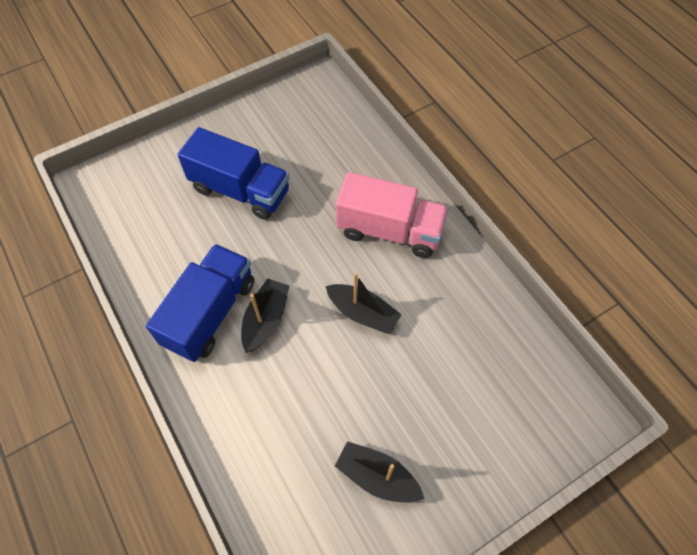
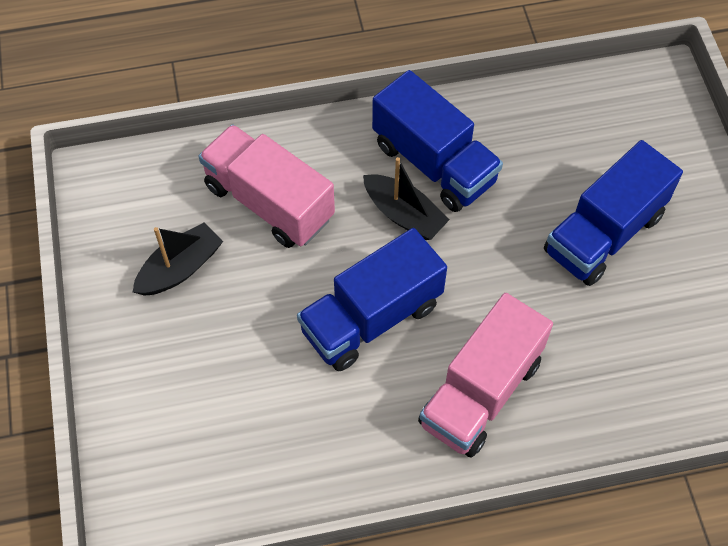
camera: 110 degrees right, 0 degrees up
black boat [326,274,402,334] -> blue truck [297,228,447,371]
none -> pink truck [198,124,335,248]

